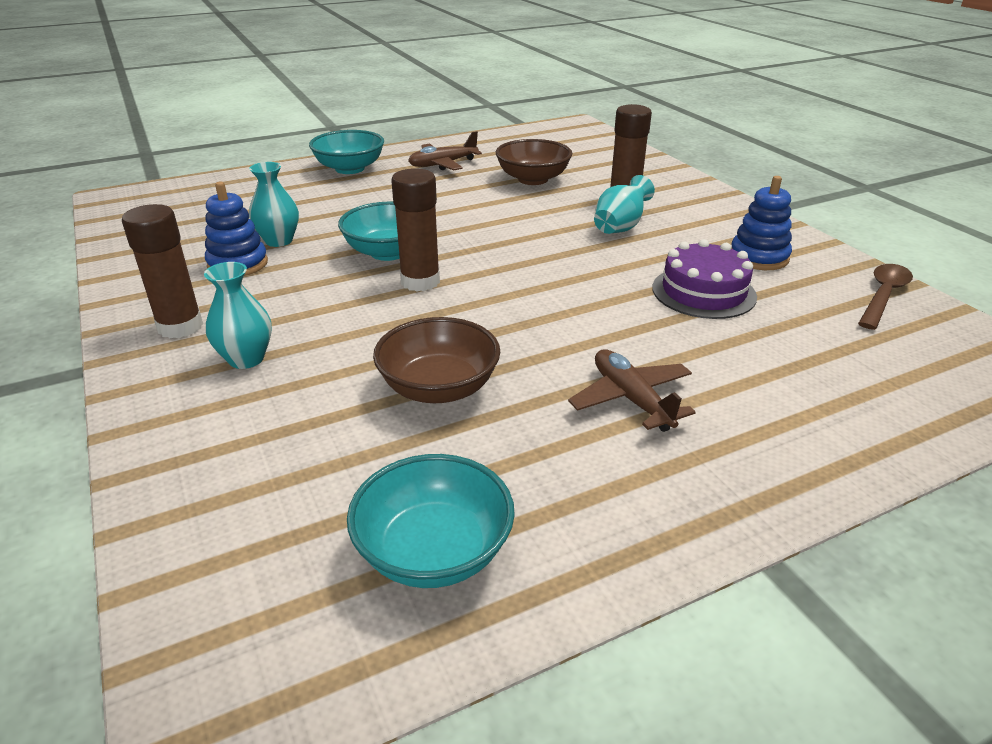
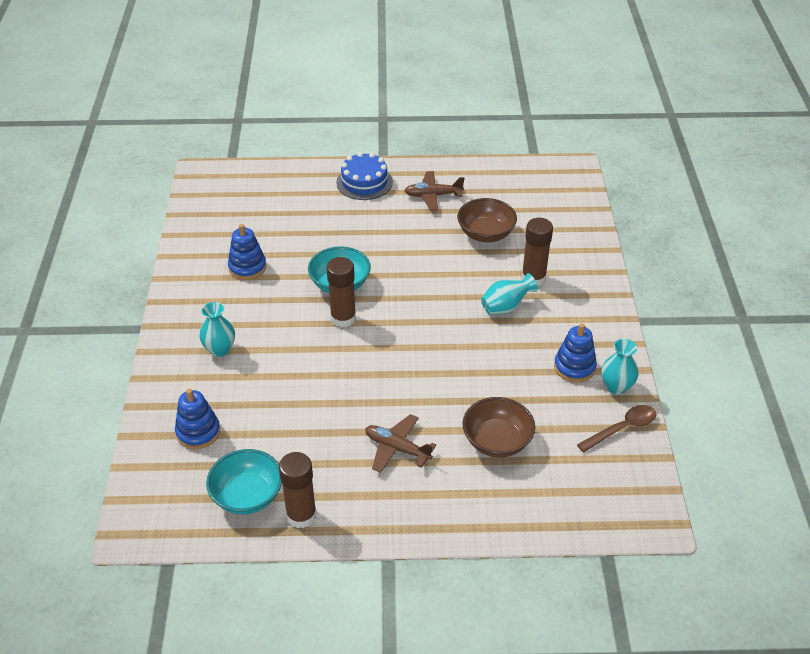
camera: 25 degrees right, 10 degrees up
brown glue stick [122,204,203,338] -> brown glue stick moved to [279,452,317,528]
turquoise vase [249,162,299,247] -> turquoise vase moved to [601,339,638,394]
turquoise bowl [309,130,384,174] -> blue cake [336,152,393,200]
brown bowl [373,317,500,403] -> brown bowl moved to [462,397,535,458]
brown plane [568,349,696,432] -> brown plane turned 60 degrees counterclockwise [365,414,436,473]
purple cake [652,239,757,319] -> none
none -> blue stacking toy [175,388,220,449]

